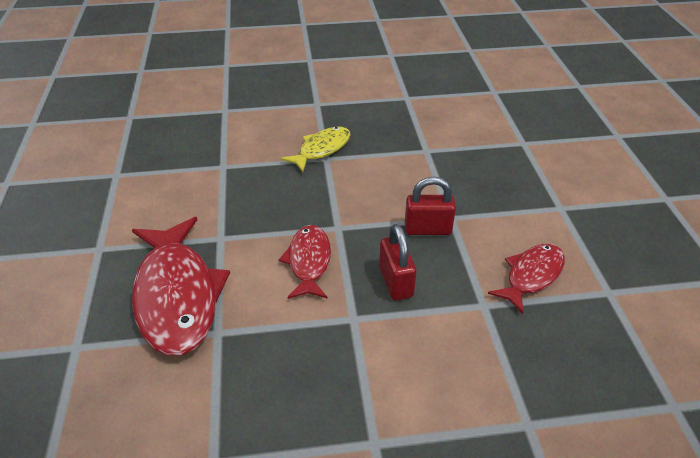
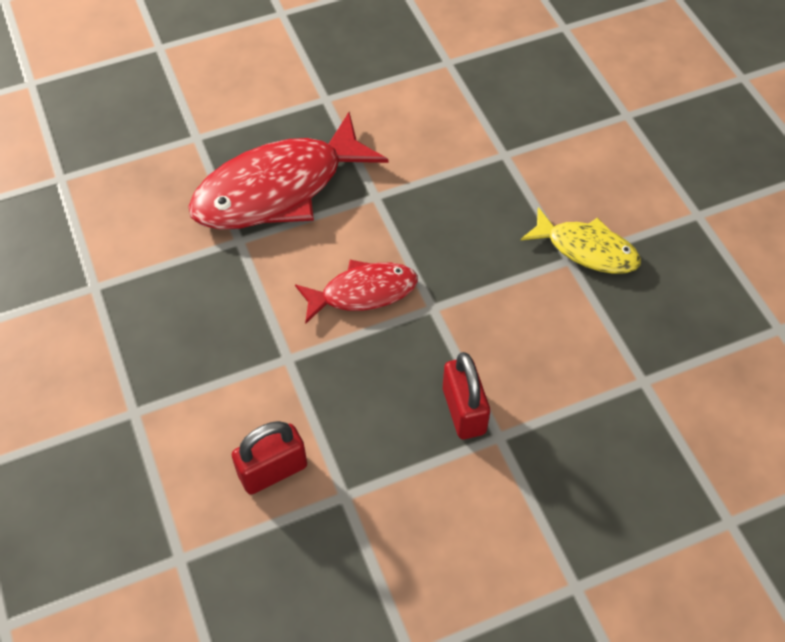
camera: 75 degrees right, 15 degrees up
red padlock [379,224,417,301] -> red padlock moved to [232,421,307,495]
red fish [488,244,565,314] -> none

